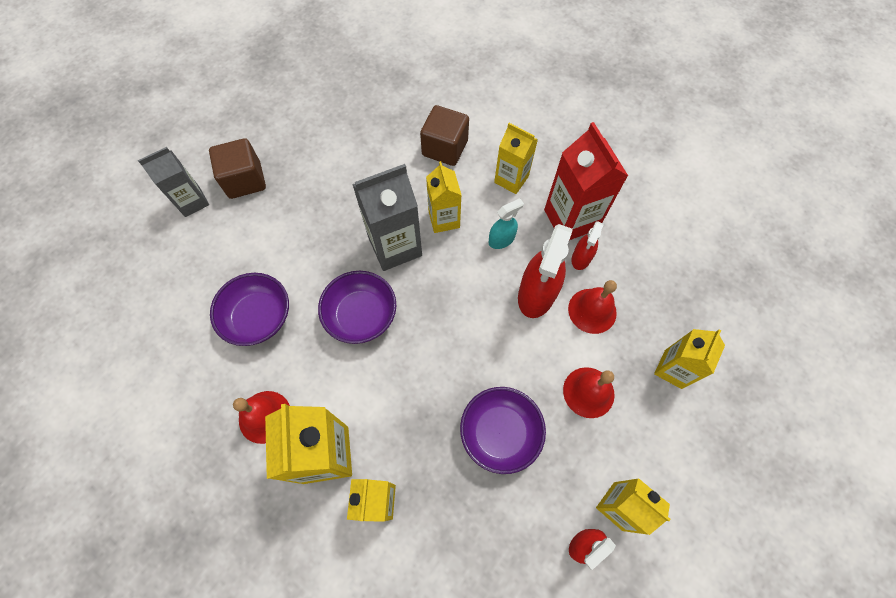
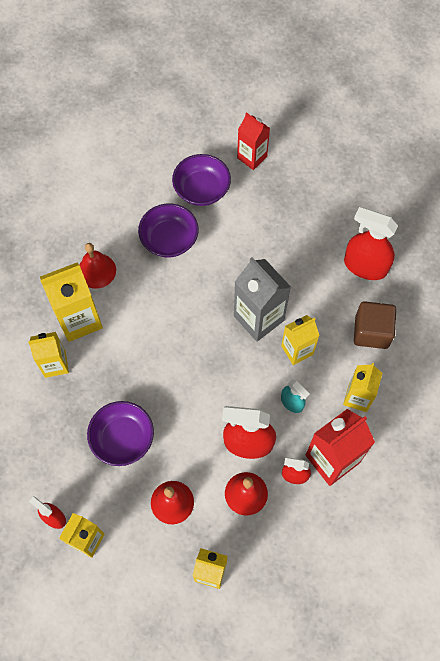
camera: 75 degrees right, 0 degrees up
grey carton [138,147,209,217] -> red carton [237,112,270,170]
brown cube [209,138,266,199] -> none
purple bowl [318,271,396,344] -> purple bowl moved to [172,154,231,206]
none -> red spray bottle [344,207,398,280]

